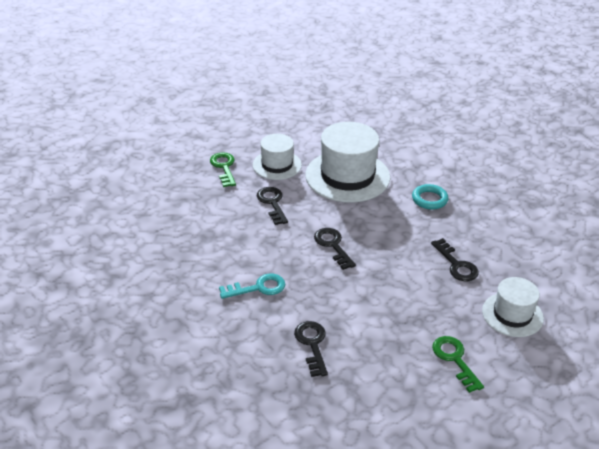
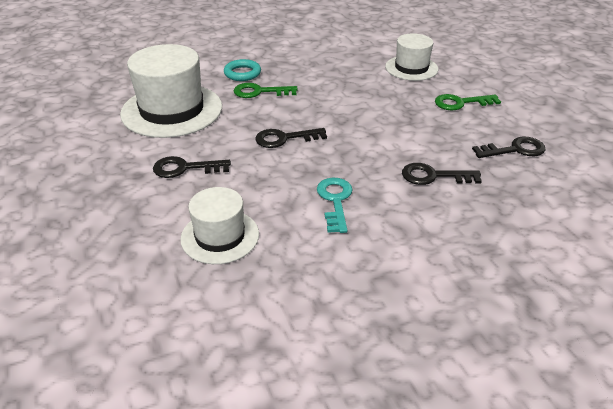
camera: 75 degrees left, 0 degrees up
green key [210,152,236,187] -> green key moved to [234,83,298,98]
white hat [253,134,302,180] -> white hat moved to [180,187,259,264]
black key [431,238,479,281] -> black key moved to [472,137,545,158]

